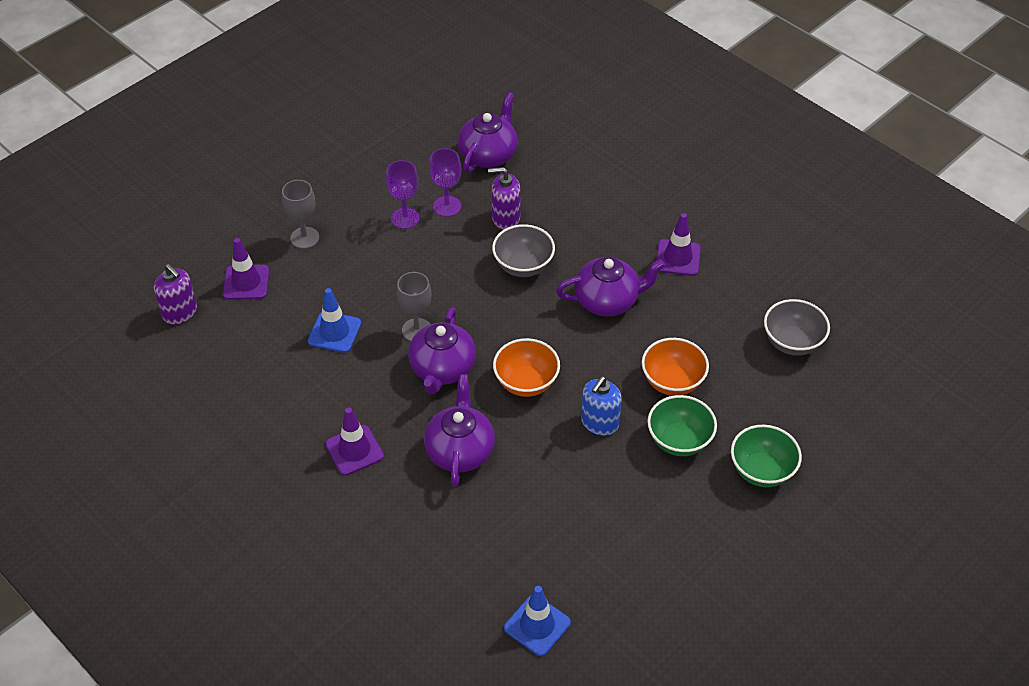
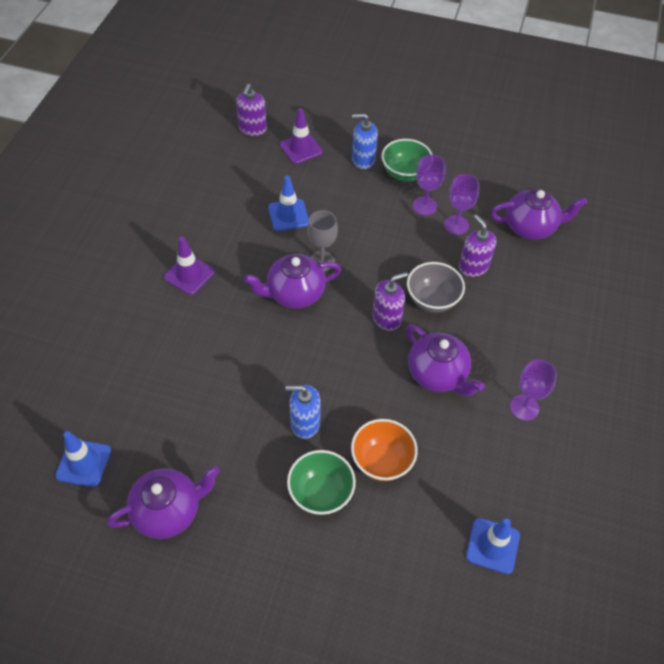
camera: 60 degrees right, 5 degrees up
grey goblet [282,180,319,249] -> blue soap dispenser [352,114,378,169]
purple teapot [424,374,495,487] -> purple teapot moved to [107,466,220,539]
orange bowl [493,338,560,397] -> none
purple traffic cone [656,213,701,276] -> purple goblet [510,359,557,421]
green bowl [731,425,802,487] -> green bowl moved to [382,139,432,182]
grey bowl [764,299,830,356] -> blue traffic cone [466,518,520,574]
none -> purple soap dispenser [372,272,408,331]

